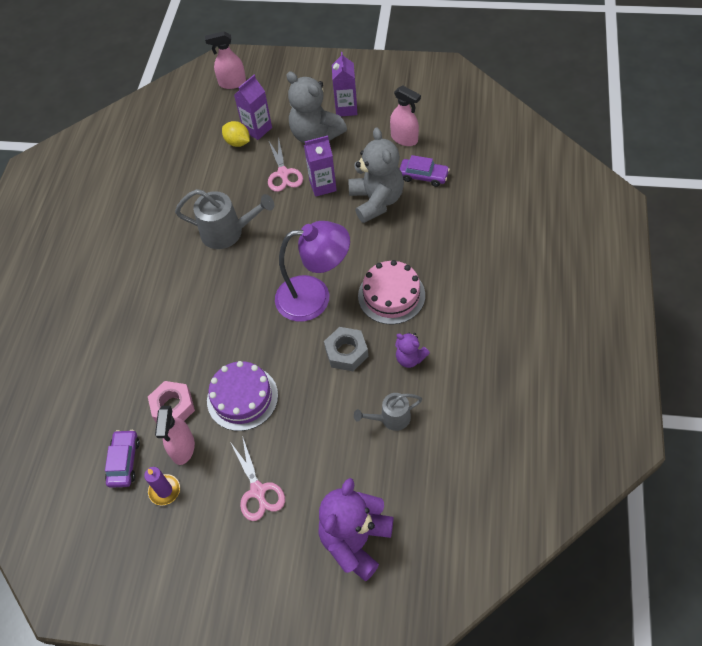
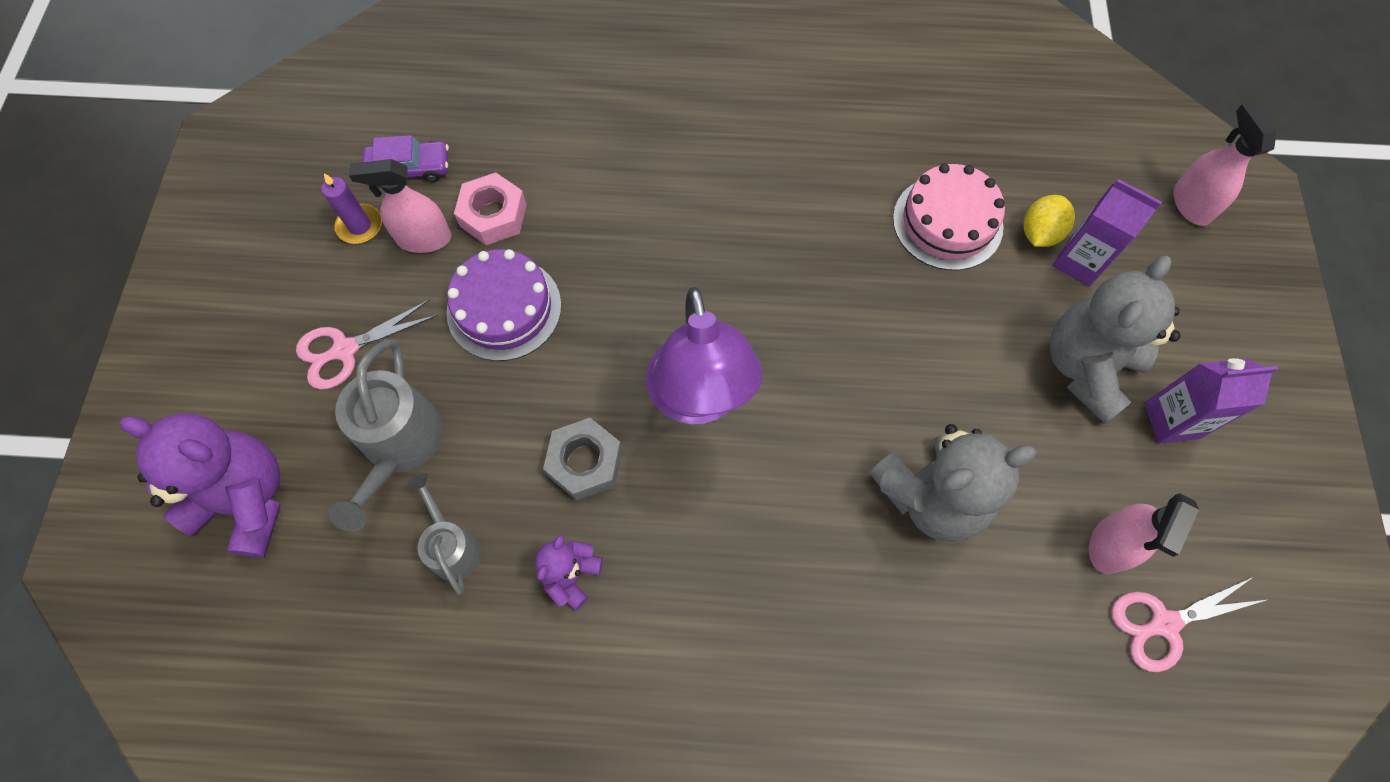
camera: 80 degrees right, 10 degrees up
grey watering can [175,189,274,249] -> grey watering can moved to [328,340,443,532]
pink scissors [268,136,303,192] -> pink scissors moved to [1111,577,1266,672]
purple carton [304,136,337,197] -> none
pink cake [358,260,425,324] -> pink cake moved to [893,164,1005,270]
purple car [400,155,450,187] -> none

